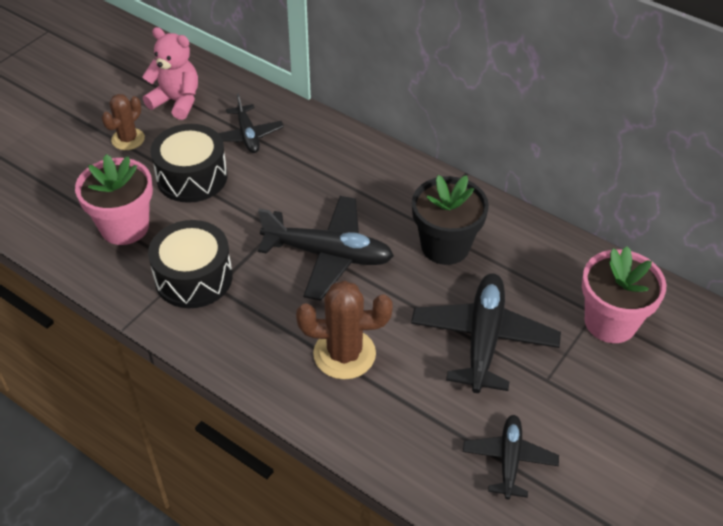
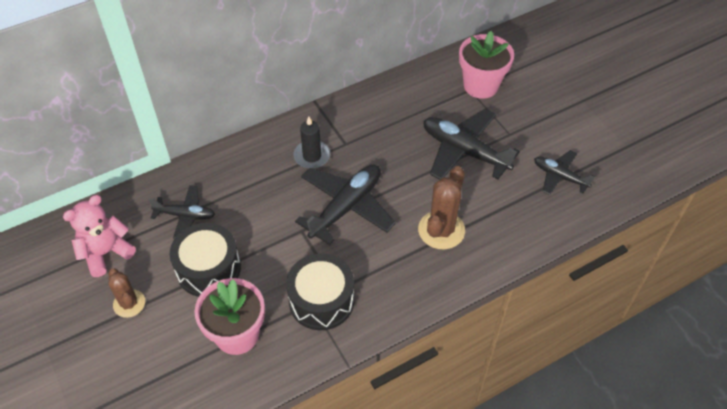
camera: 65 degrees left, 5 degrees up
black flower pot [412,175,489,265] -> none
none -> black candle [293,116,330,169]

